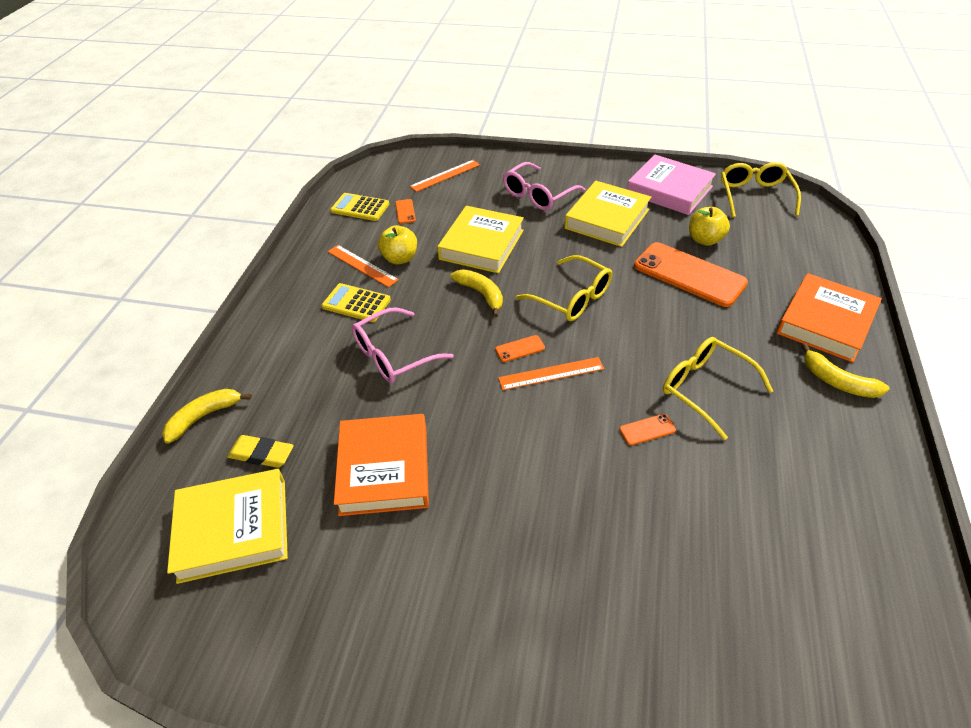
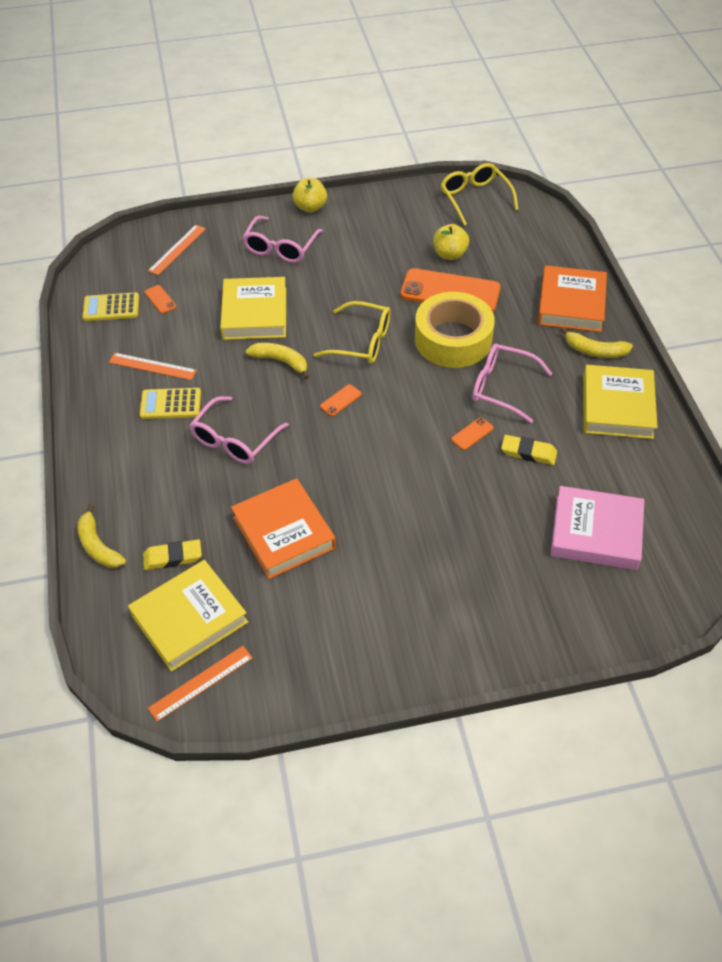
camera: 25 degrees left, 5 degrees up
yellow banana [162,389,252,444] -> yellow banana turned 60 degrees counterclockwise [77,504,126,568]
yellow apple [378,225,417,264] -> yellow apple moved to [293,178,327,213]
orange ruler [498,357,604,390] -> orange ruler moved to [148,646,253,722]
yellow book [565,181,651,247] -> yellow book moved to [583,365,658,439]
pink book [627,154,716,215] -> pink book moved to [551,486,644,570]
yellow glasses [663,337,773,440] -> pink glasses [472,344,553,423]
none -> yellow tape [415,292,495,368]
none -> yellow eraser [501,435,557,465]

